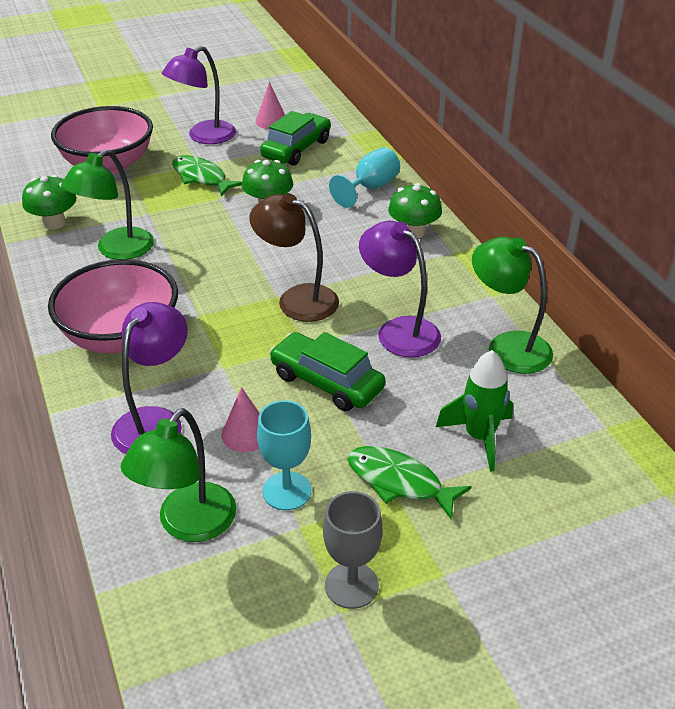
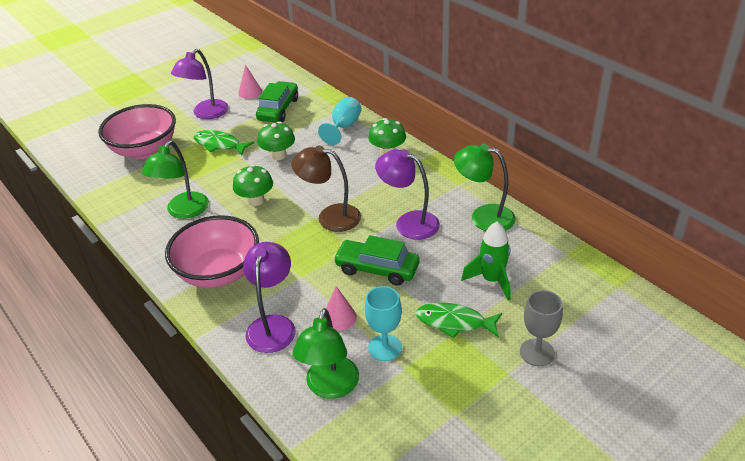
camera: 15 degrees left, 0 degrees up
green mushroom [22,175,77,229] -> green mushroom moved to [233,164,273,206]
grey goblet [323,491,383,609] -> grey goblet moved to [520,290,563,366]

